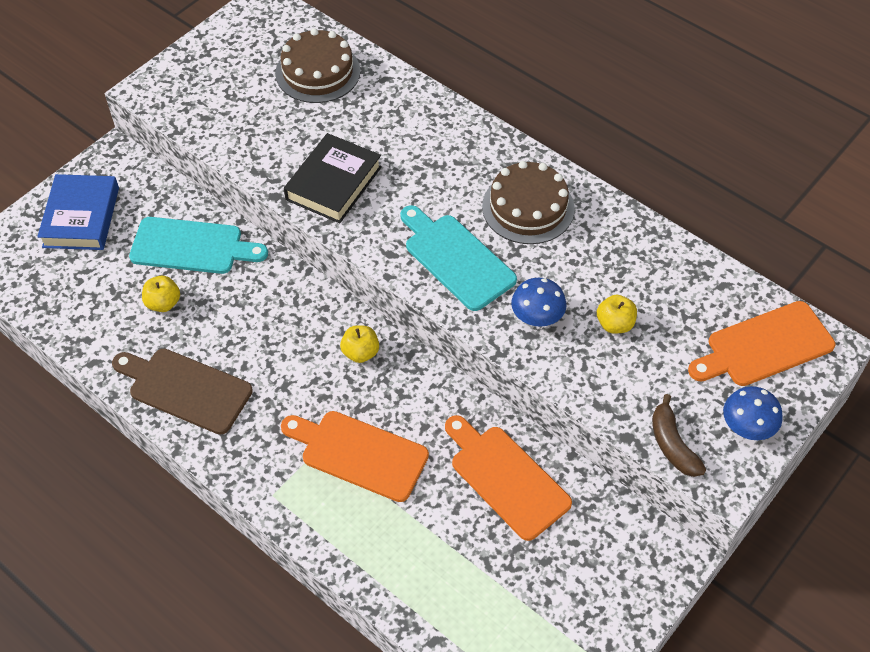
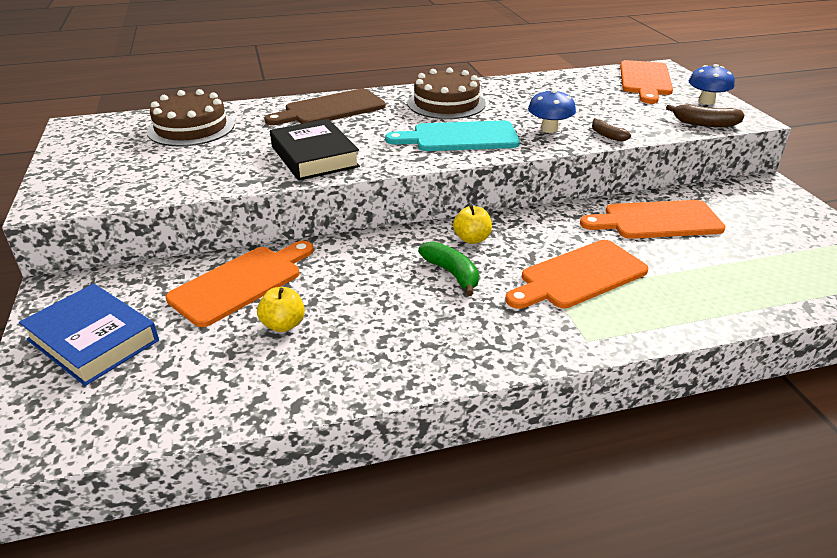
camera: 55 degrees left, 20 degrees down
brown cutting board [112,349,253,435] -> brown cutting board moved to [264,89,386,125]
turquoise cutting board [129,217,268,274] -> orange cutting board [165,241,314,327]
yellow apple [597,295,637,334] -> none
none -> green banana [418,241,479,296]
none -> brown banana [592,118,631,141]

